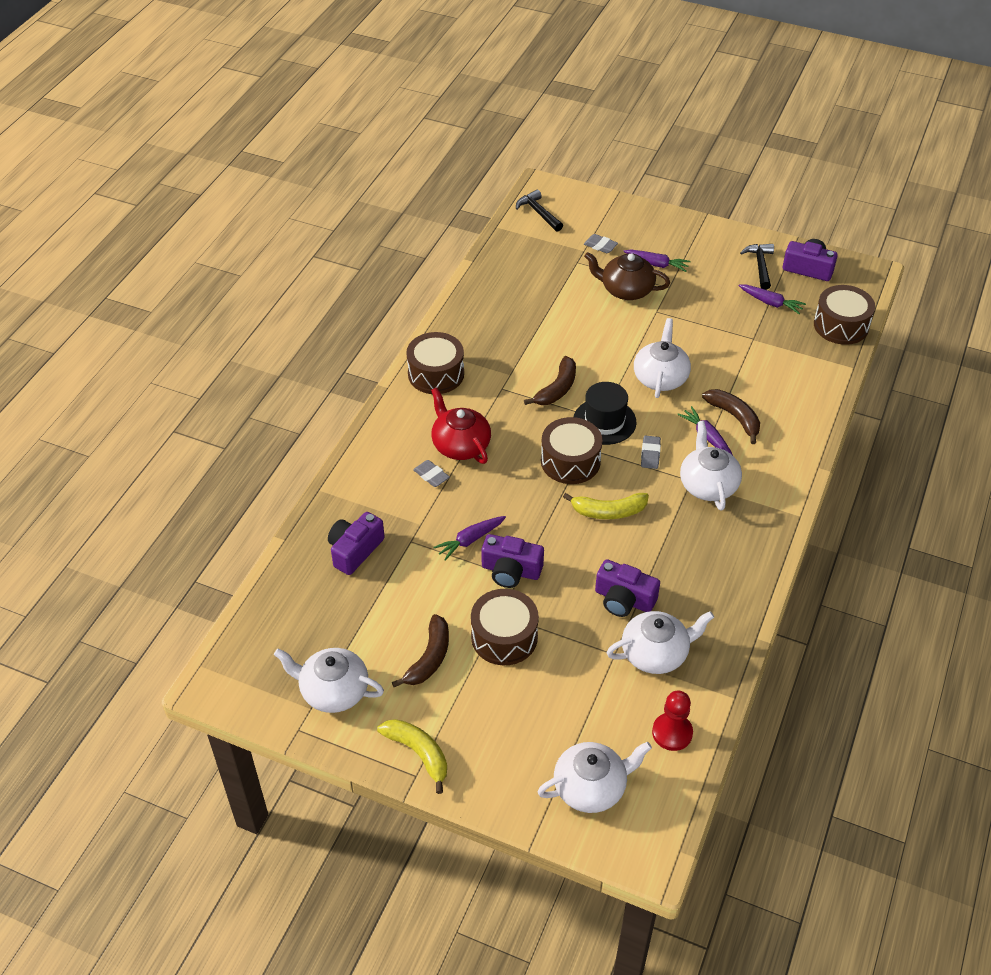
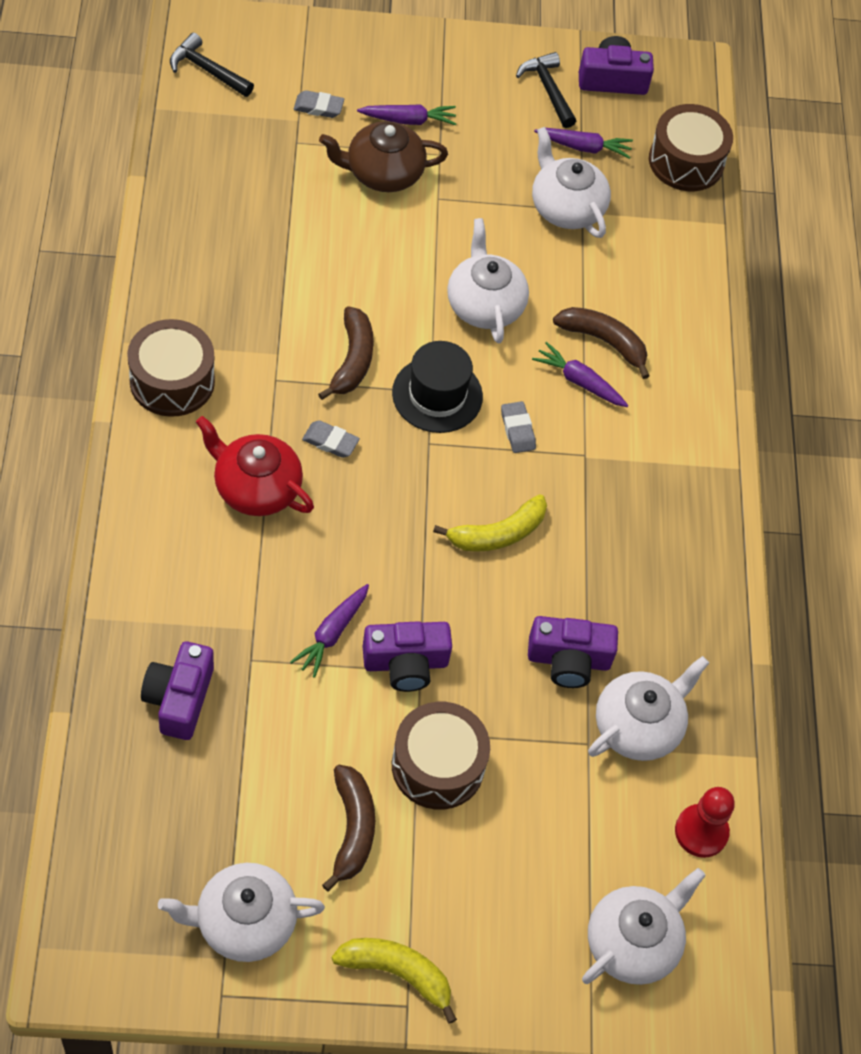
camera: 30 degrees left, 10 degrees up
grey eraser [413,460,450,487] -> grey eraser moved to [302,420,360,458]
brown drum [541,417,603,484] -> none
white teapot [680,421,742,511] -> white teapot moved to [532,127,611,238]

